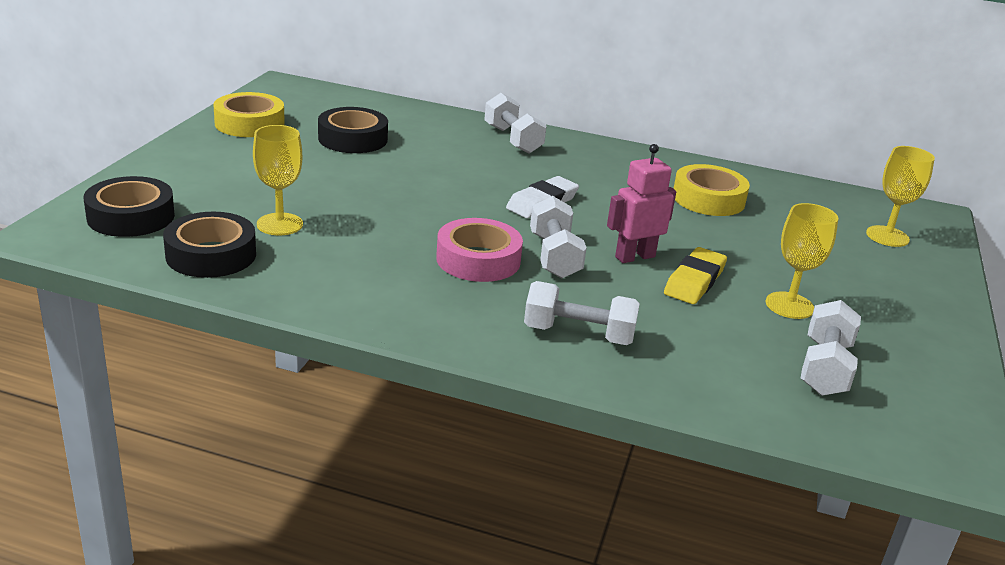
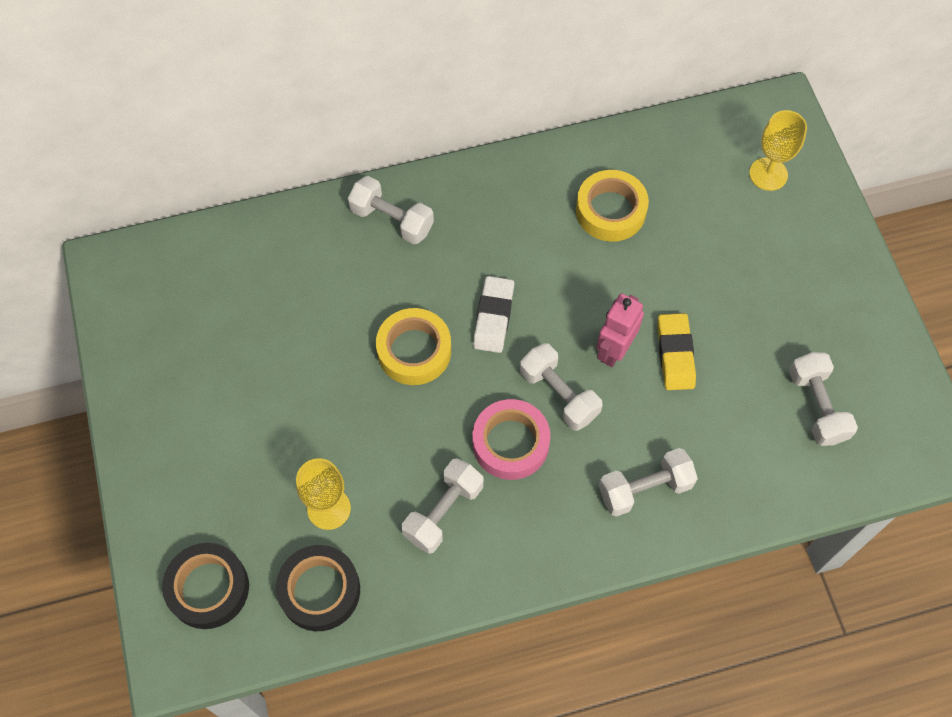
camera: 30 degrees left, 35 degrees up
yellow tape [214,92,285,137] -> yellow tape moved to [376,308,451,385]
black tape [318,107,388,153] -> none
yellow goblet [766,203,838,319] -> none
none -> white dumbbell [402,458,484,554]

